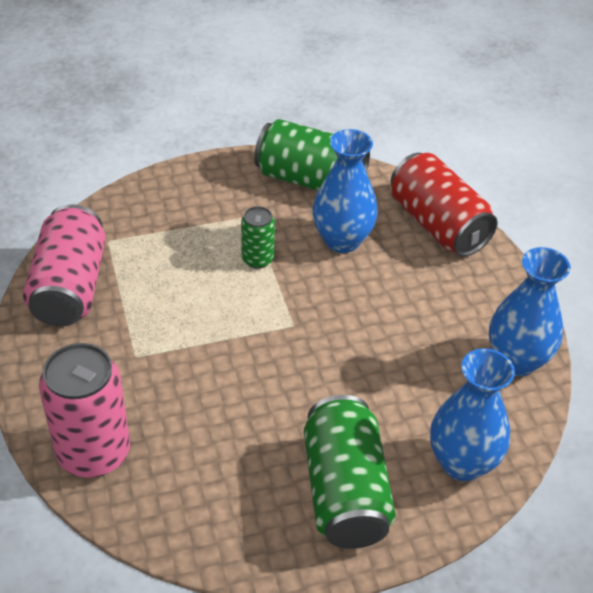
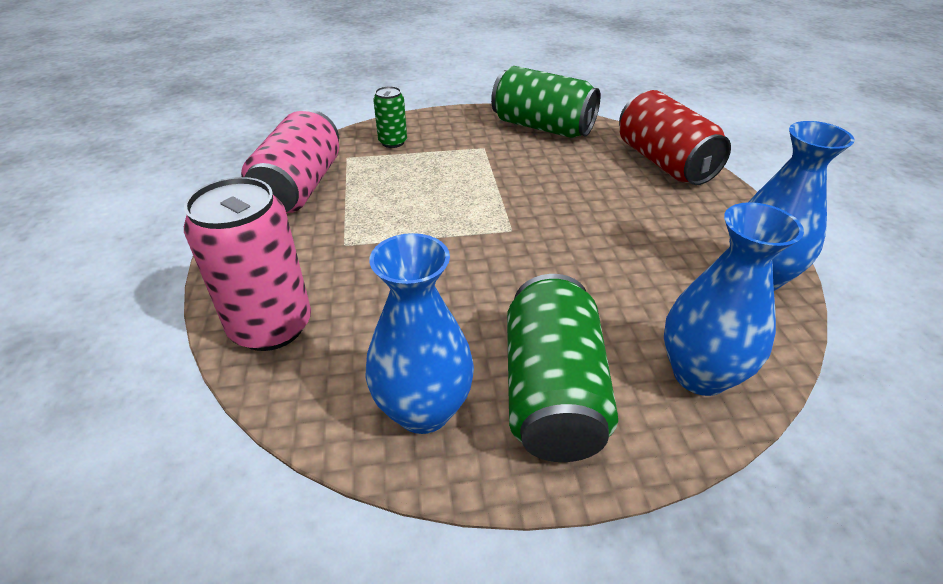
camera: 10 degrees right, 5 degrees down
green can [241,206,275,269] -> green can moved to [373,86,407,148]
blue vase [313,129,378,253] -> blue vase moved to [365,233,474,434]

